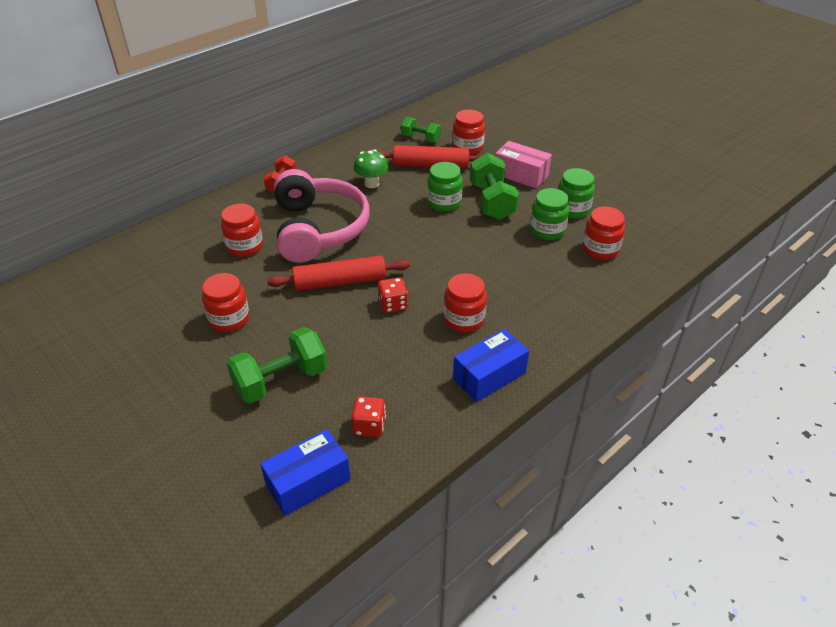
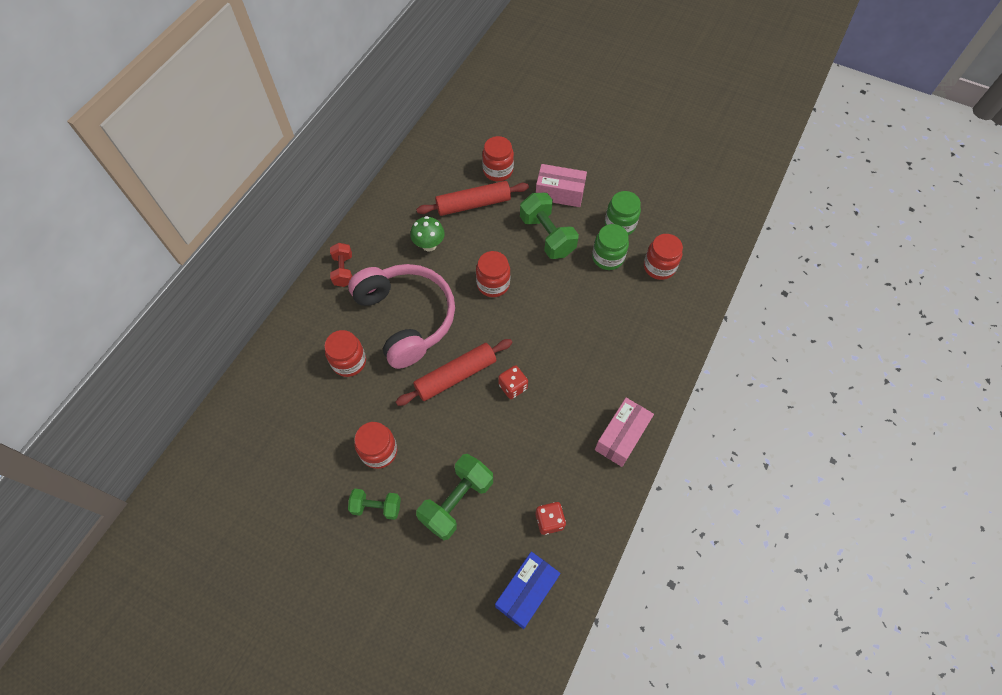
camera: 20 degrees left, 20 degrees up
green dumbbell [401,117,441,143] -> green dumbbell moved to [348,489,401,520]
green jar [427,162,463,212] -> none
red jar [444,273,487,332] -> red jar moved to [476,251,510,297]
blue box [453,329,529,402] -> pink box [595,398,654,467]

